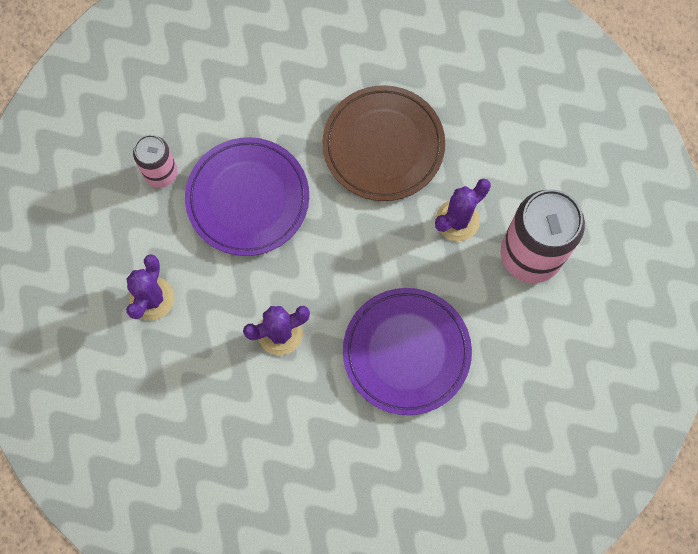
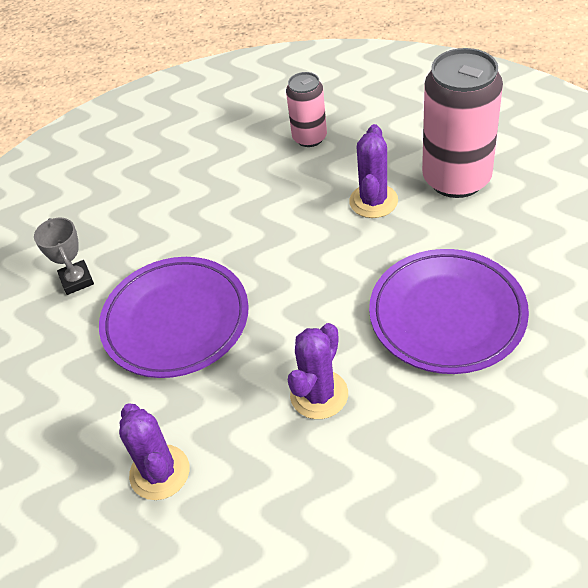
camera: 35 degrees left, 25 degrees down
pink can [133,135,178,188] -> pink can moved to [286,72,327,147]
brown plate [323,85,445,201] -> none
none -> grey trophy [34,218,94,295]

